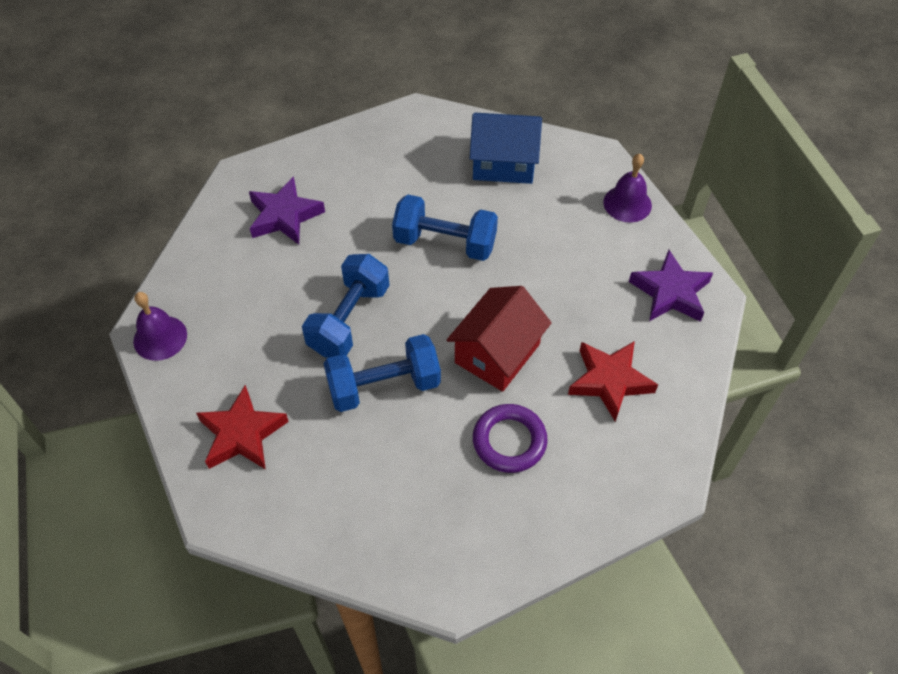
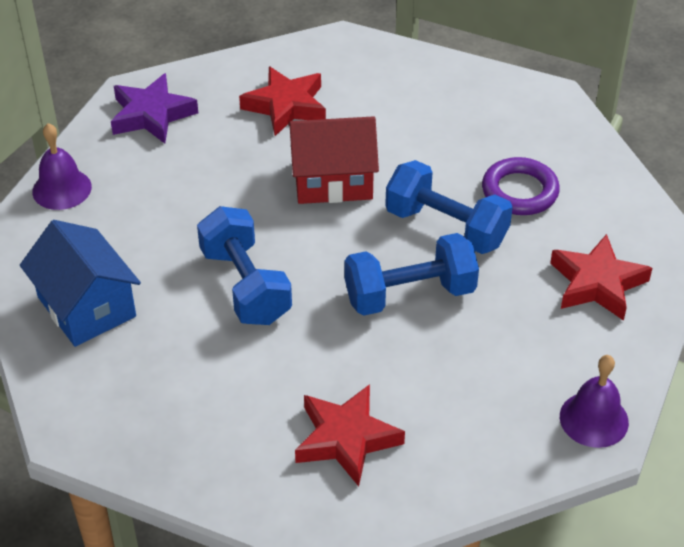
camera: 130 degrees left, 10 degrees down
purple star [249,176,325,245] -> red star [295,384,405,486]
purple ring [473,404,548,473] -> purple ring moved to [482,157,560,215]

